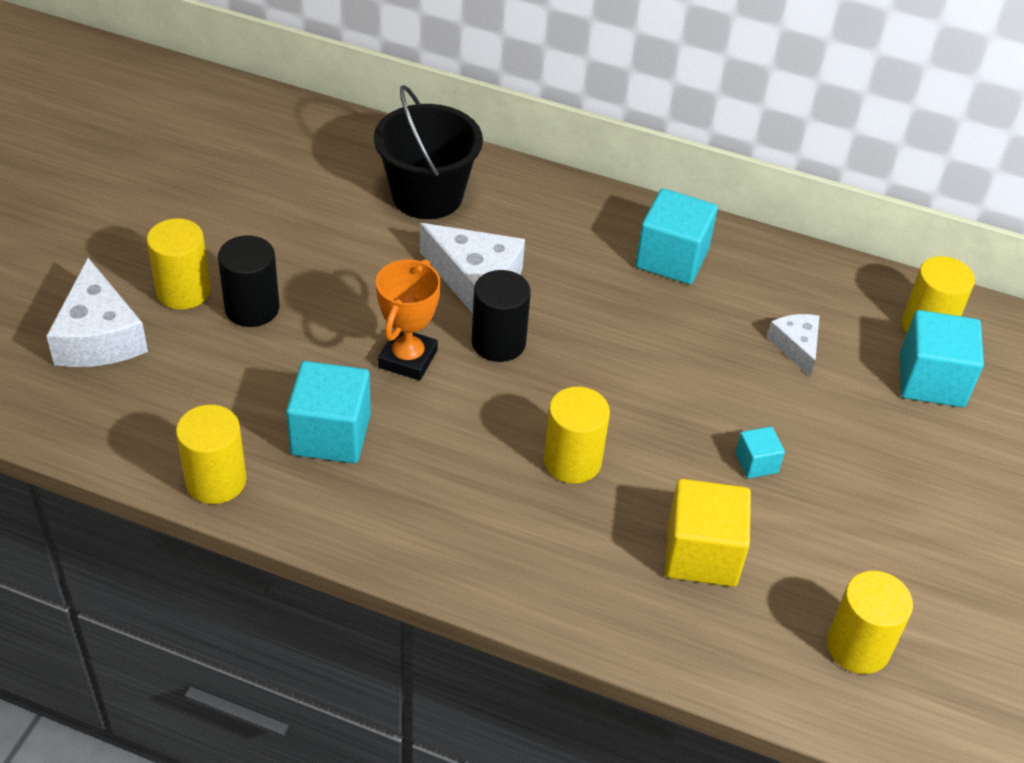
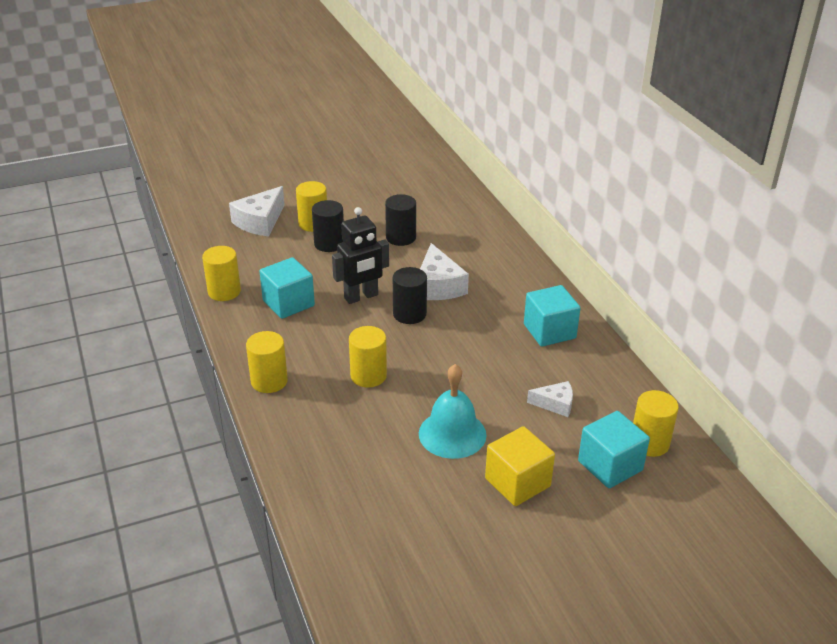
camera: 50 degrees right, 10 degrees down
black bucket [374,85,483,219] -> none
orange trophy [376,259,441,380] -> black robot [332,207,389,304]
yellow cube [665,479,751,587] -> yellow cube moved to [485,426,555,506]
turquoise cube [735,426,785,478] -> turquoise bell [419,364,487,459]
white cheese [767,314,819,377] -> white cheese turned 60 degrees clockwise [527,381,573,417]
yellow cylinder [827,571,913,674] -> yellow cylinder moved to [246,331,288,393]
none -> black cylinder [385,194,416,246]

